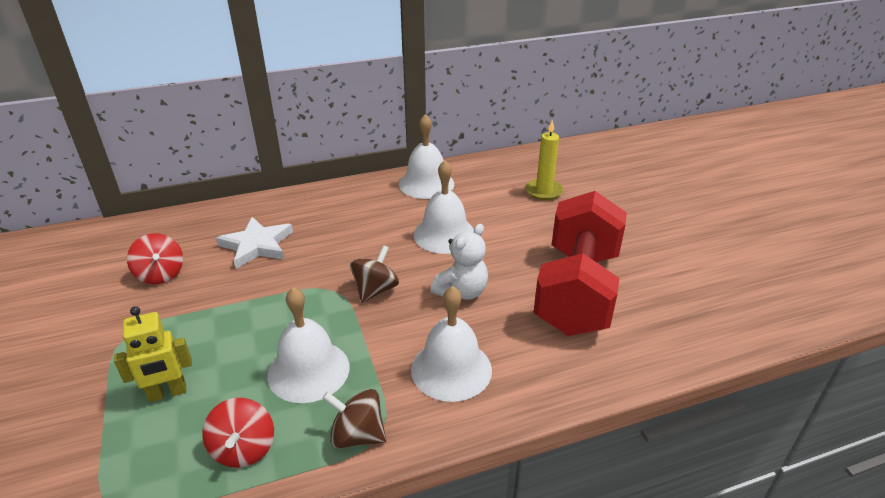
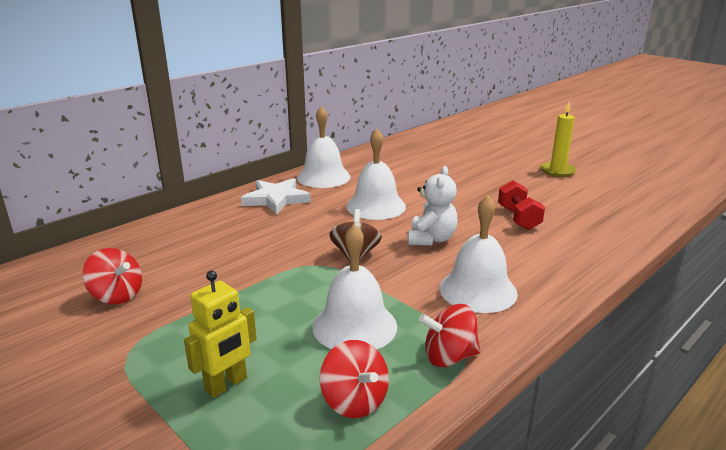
camera: 25 degrees left, 10 degrees down
white star [216,217,293,269] -> white star moved to [241,178,311,215]
brown spinning top [322,389,386,448] -> red spinning top [419,304,481,367]
yellow candle [525,120,564,200] -> yellow candle moved to [540,101,577,177]
red dumbbell [533,191,627,336] -> red dumbbell [498,181,545,230], size x0.44

